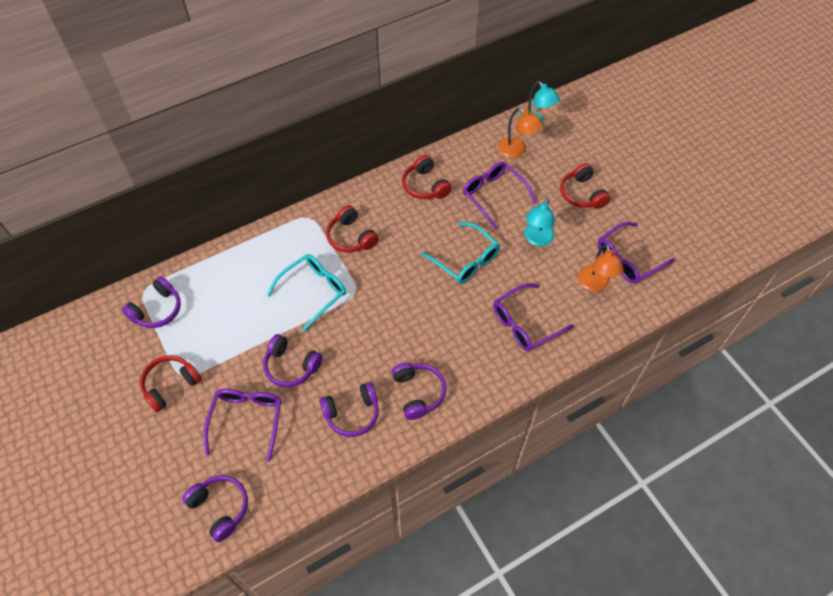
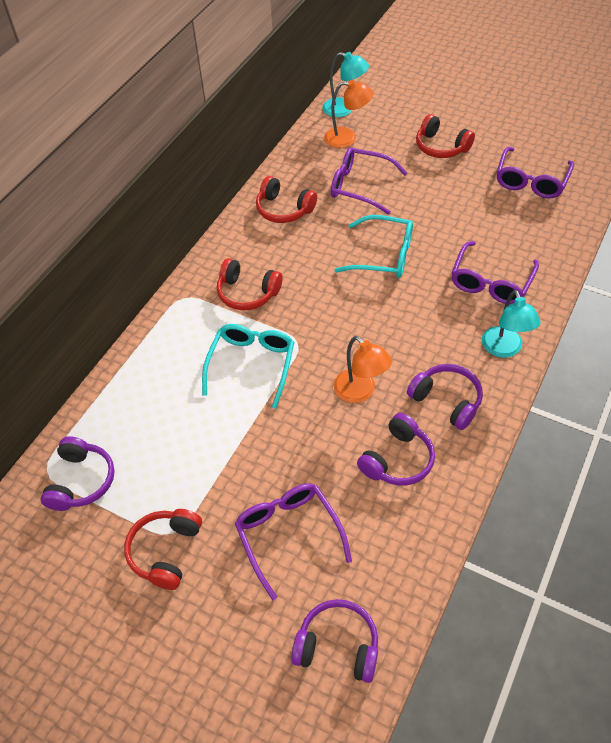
camera: 30 degrees left, 5 degrees down
purple headphones [263,334,323,387] -> none
turquoise lamp [524,197,555,246] -> turquoise lamp moved to [482,290,540,358]
orange lamp [578,243,624,291] -> orange lamp moved to [334,336,392,403]

